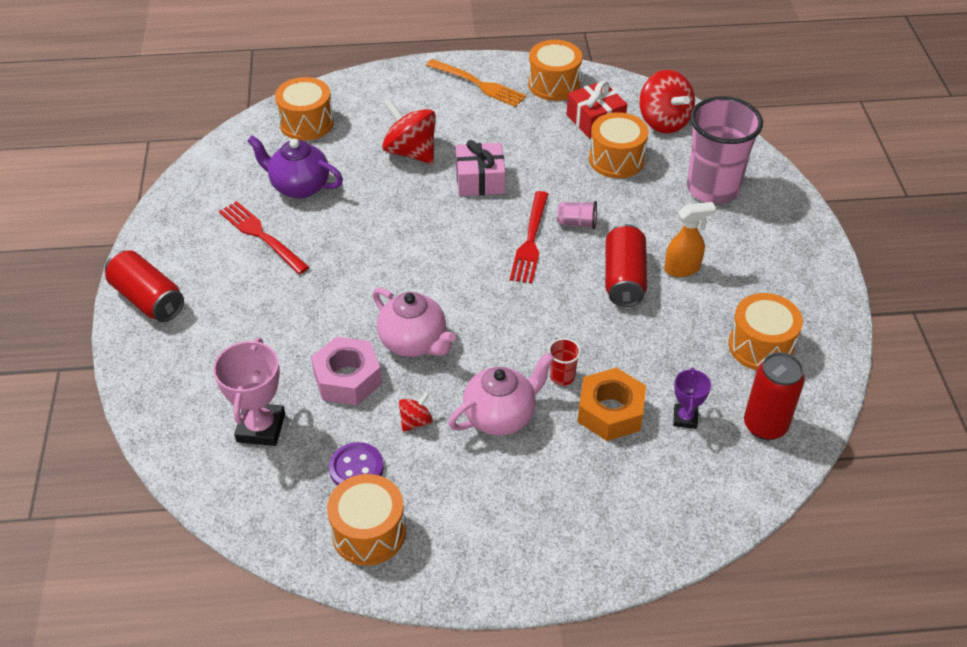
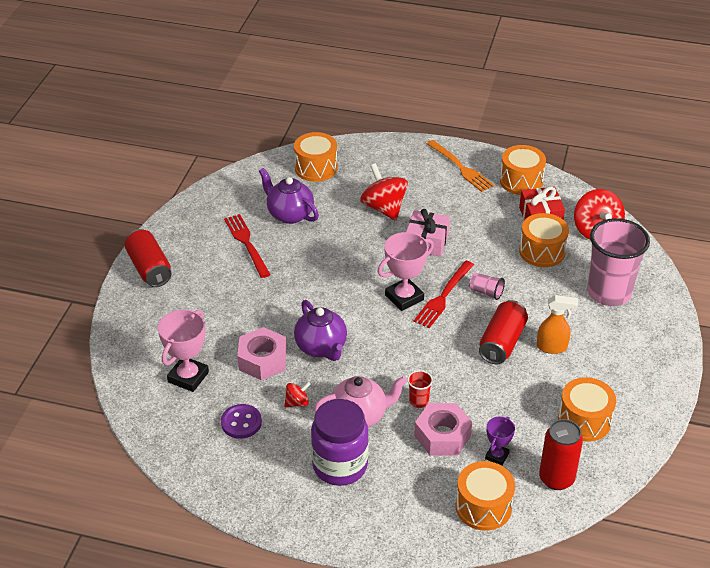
camera: 20 degrees right, 5 degrees down
orange drum [327,474,406,566] -> orange drum moved to [456,461,515,531]
pink teapot [372,288,456,357] -> purple teapot [294,300,347,361]
orange nut [578,367,646,441] -> pink nut [414,403,472,455]
none -> purple jar [311,399,369,486]
none -> pink trophy [378,232,434,311]

